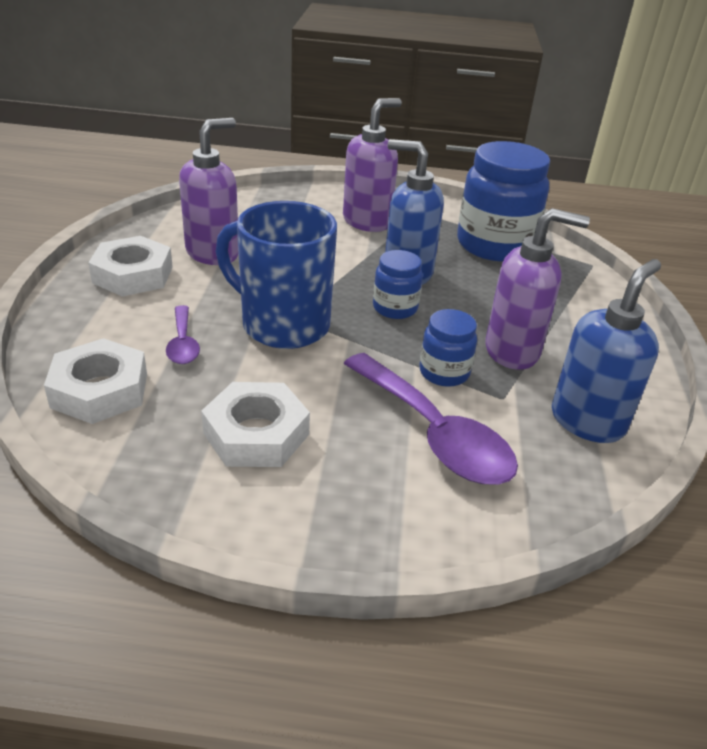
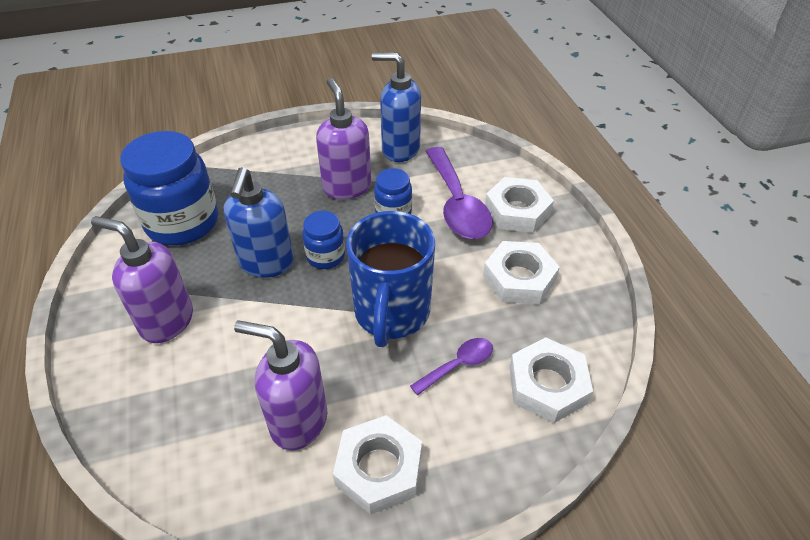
camera: 110 degrees left, 10 degrees up
purple spoon [344,353,518,484] -> purple spoon turned 135 degrees clockwise [425,147,493,239]
none -> white nut [485,177,554,233]

